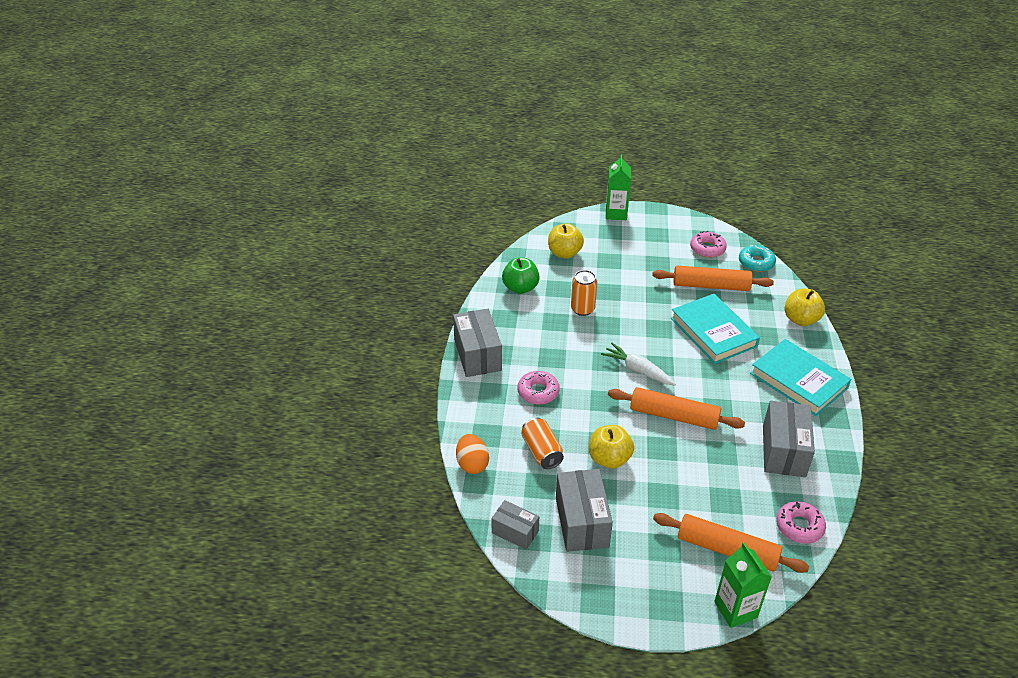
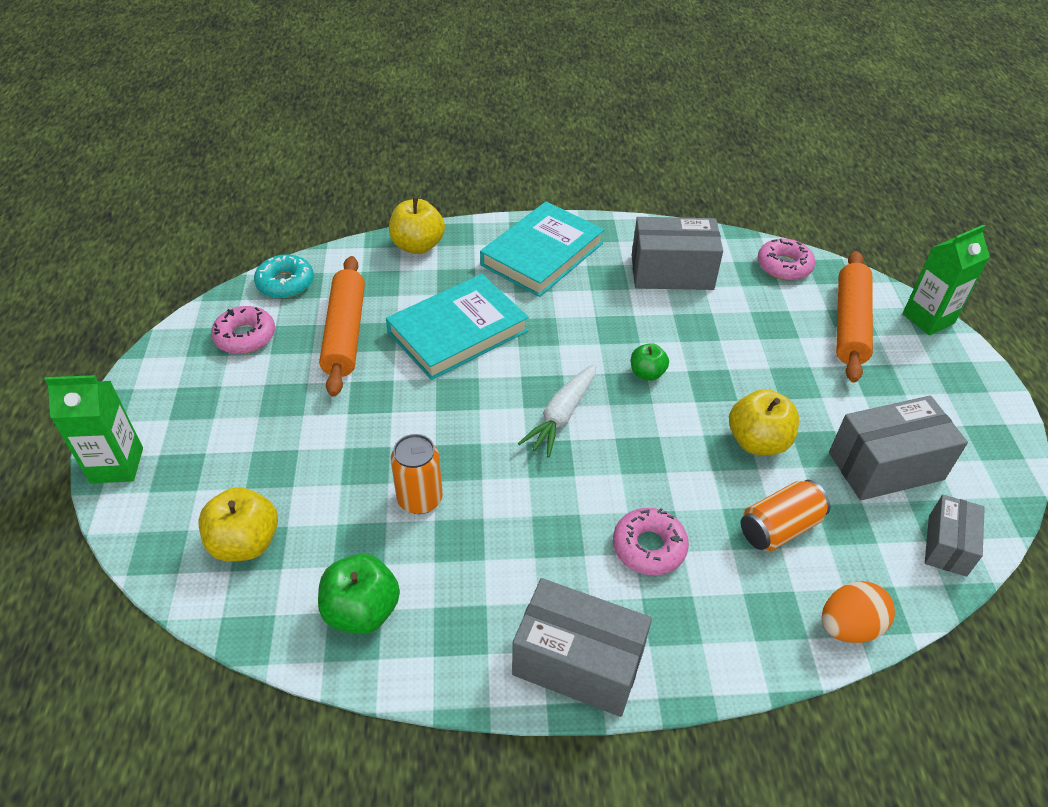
camera: 100 degrees left, 5 degrees up
grey box [453,309,502,377] -> grey box turned 45 degrees clockwise [512,578,652,717]
orange rolling pin [608,387,745,430] -> green apple [631,343,669,381]

